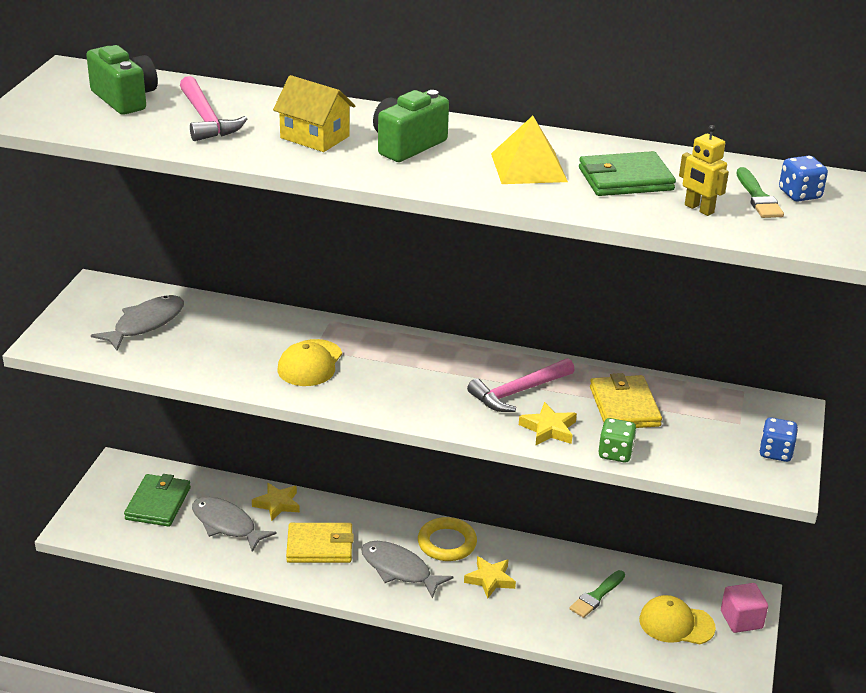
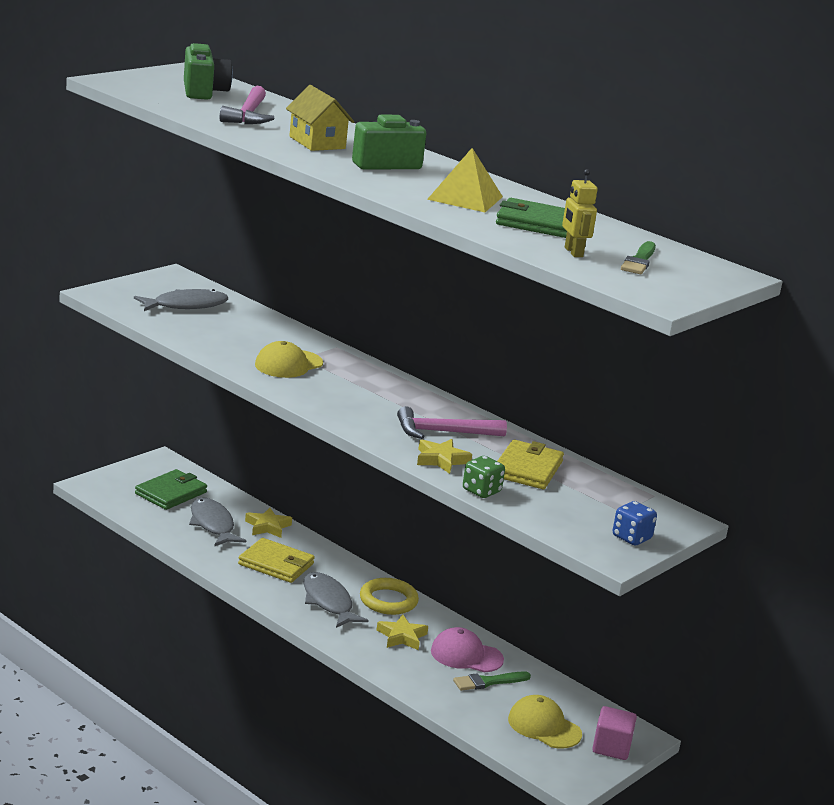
camera: 25 degrees right, 10 degrees down
blue dice [779,156,828,201] -> none
none -> pink cap [431,627,504,672]

